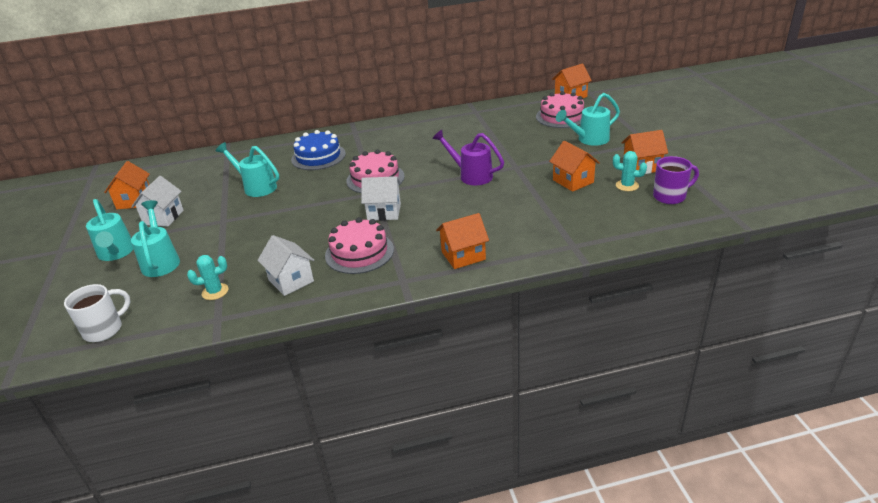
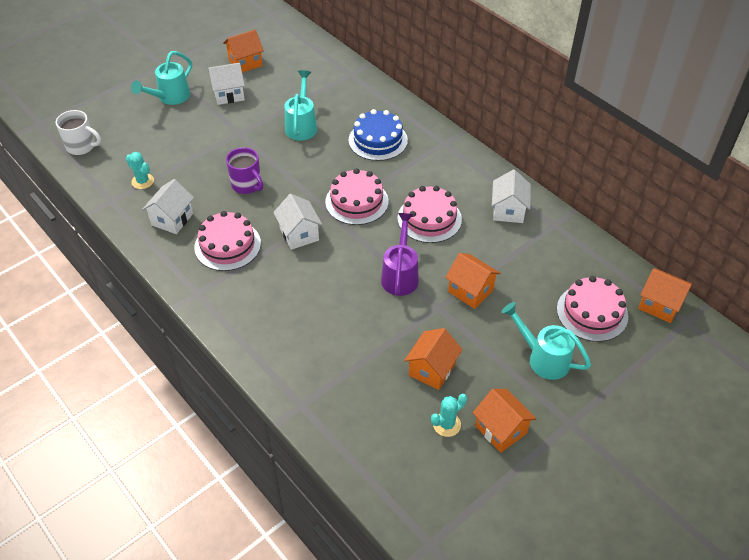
camera: 60 degrees right, 15 degrees up
turquoise watering can [131,200,180,277] -> none
orange house [436,213,489,269] -> orange house moved to [445,253,501,309]
turquoise cactus [613,151,647,191] -> turquoise cactus turned 60 degrees clockwise [431,394,467,437]
purple mug [653,156,699,204] -> purple mug moved to [226,147,263,194]
none -> pink cake [397,186,462,243]
none -> white house [492,169,531,223]

